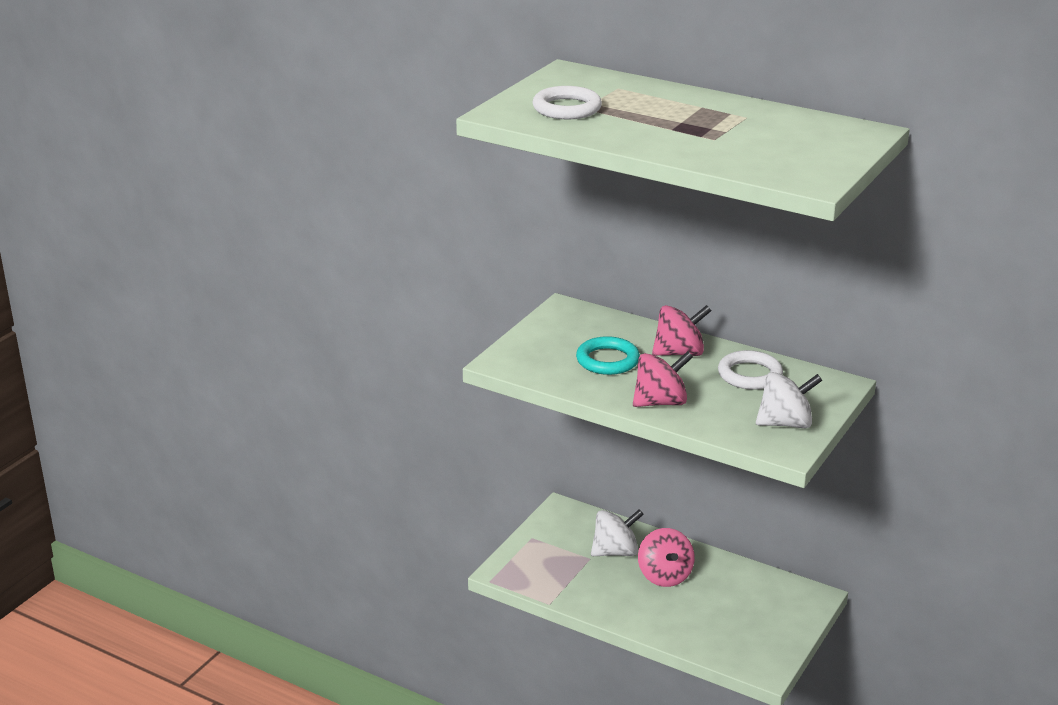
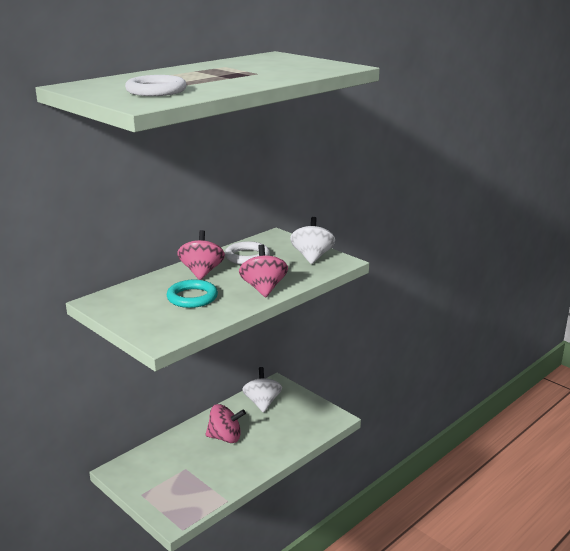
camera: 75 degrees left, 5 degrees down
white spinning top [591,509,644,556] -> white spinning top moved to [242,367,282,413]

